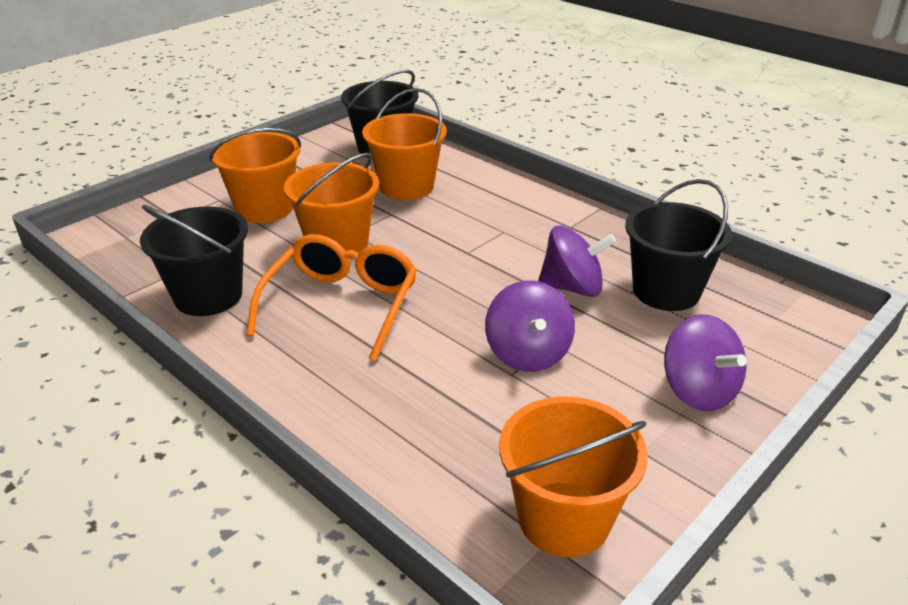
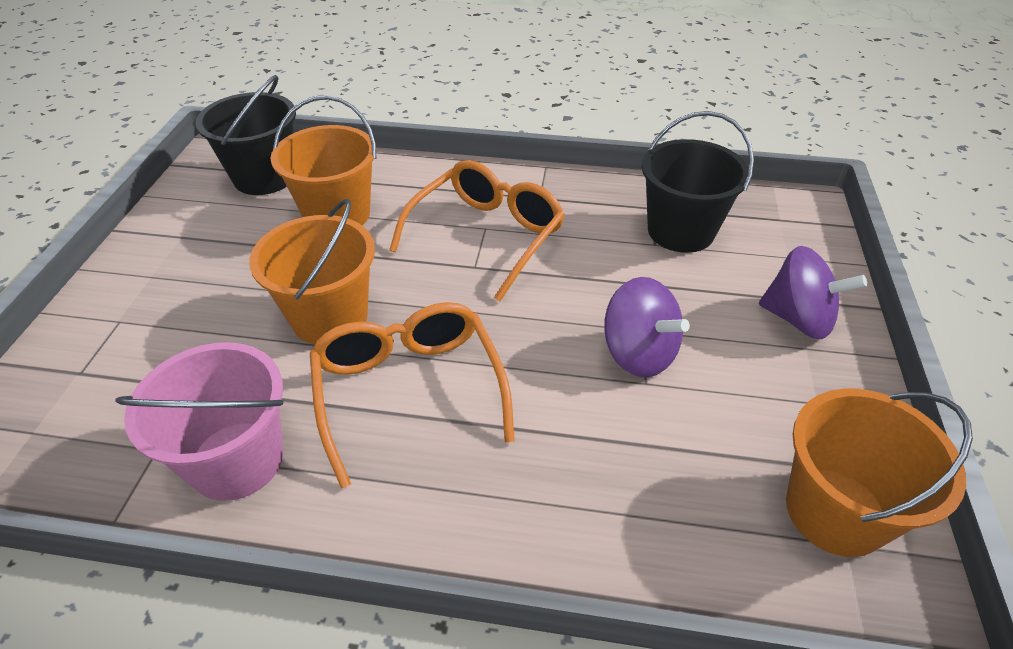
camera: 35 degrees left, 10 degrees up
black bucket [140,205,248,316] -> pink bucket [115,342,283,501]
orange bucket [209,128,301,223] -> none
purple spinning top [538,225,616,297] -> none
none -> orange glasses [389,160,565,301]

